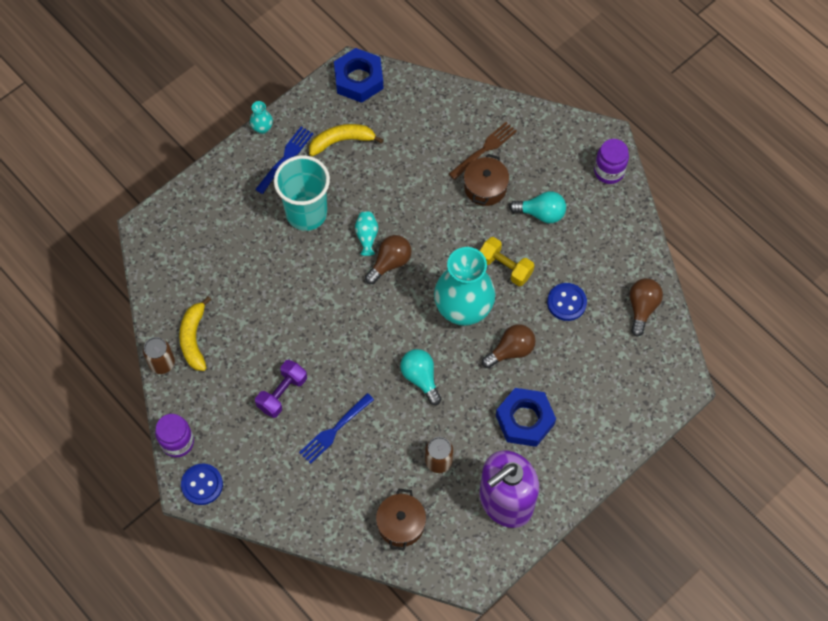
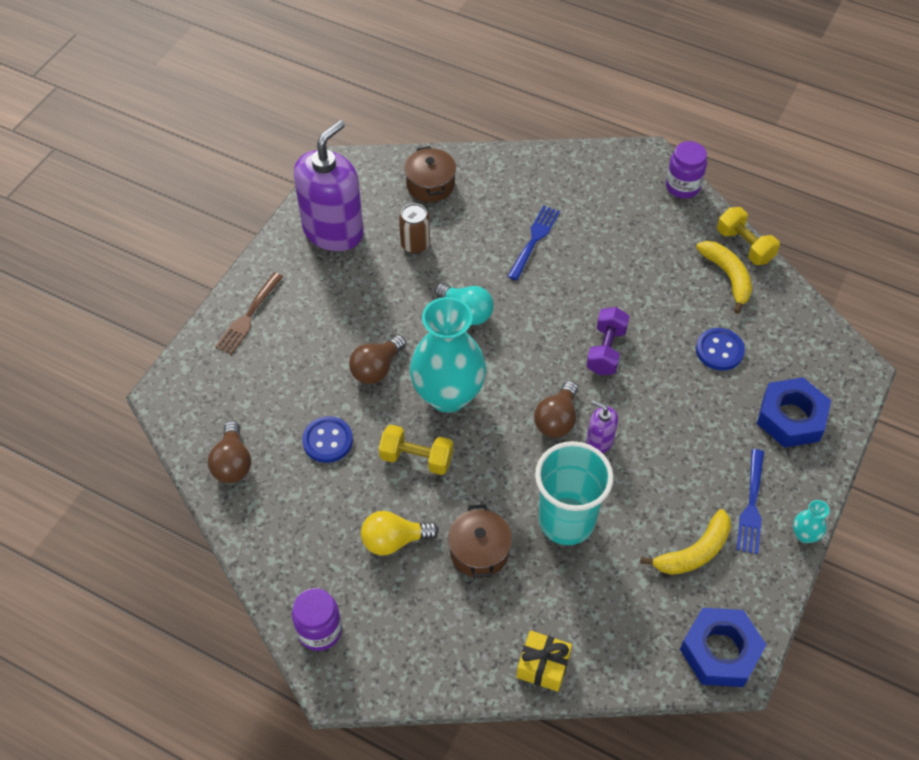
camera: 160 degrees right, 10 degrees down
brown can [143,337,175,374] -> yellow dumbbell [717,207,780,265]
blue button [181,464,223,505] -> blue button moved to [696,328,745,371]
purple dumbbell [255,360,307,418] -> purple dumbbell moved to [586,307,630,375]
turquoise cup [274,155,330,231] -> turquoise cup moved to [535,441,614,545]
turquoise vase [355,211,378,256] -> purple soap dispenser [586,400,618,453]
brown fork [449,122,517,180] -> brown fork moved to [215,272,283,355]
blue nut [496,388,556,447] -> blue nut moved to [757,377,831,448]
turquoise light bulb [509,191,566,223] -> yellow light bulb [361,511,439,555]
none -> yellow gift [517,630,572,692]

